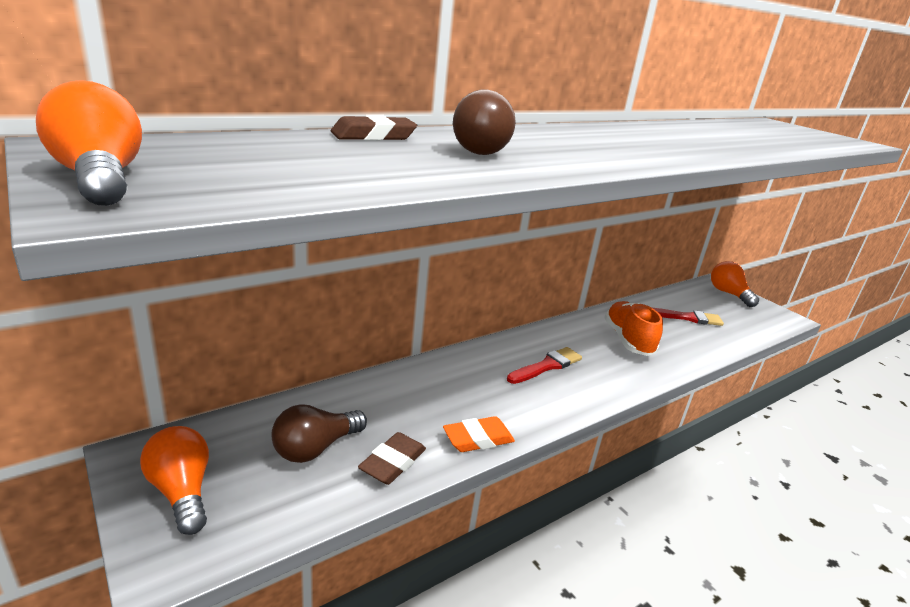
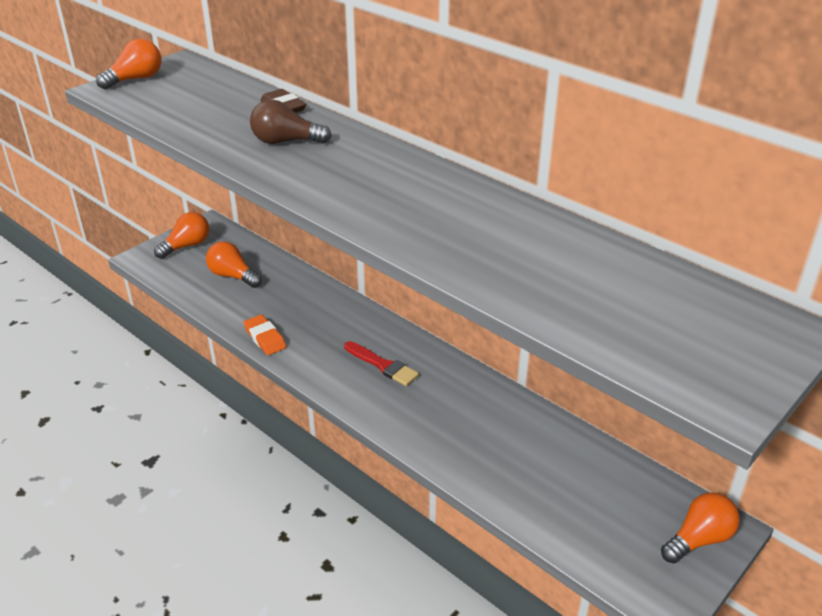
camera: 80 degrees right, 10 degrees up
brown light bulb [271,404,367,463] -> orange light bulb [206,241,262,288]
brown eraser [358,432,426,485] -> none
orange shoe [604,301,663,356] -> none
red brush [653,308,724,326] -> none

